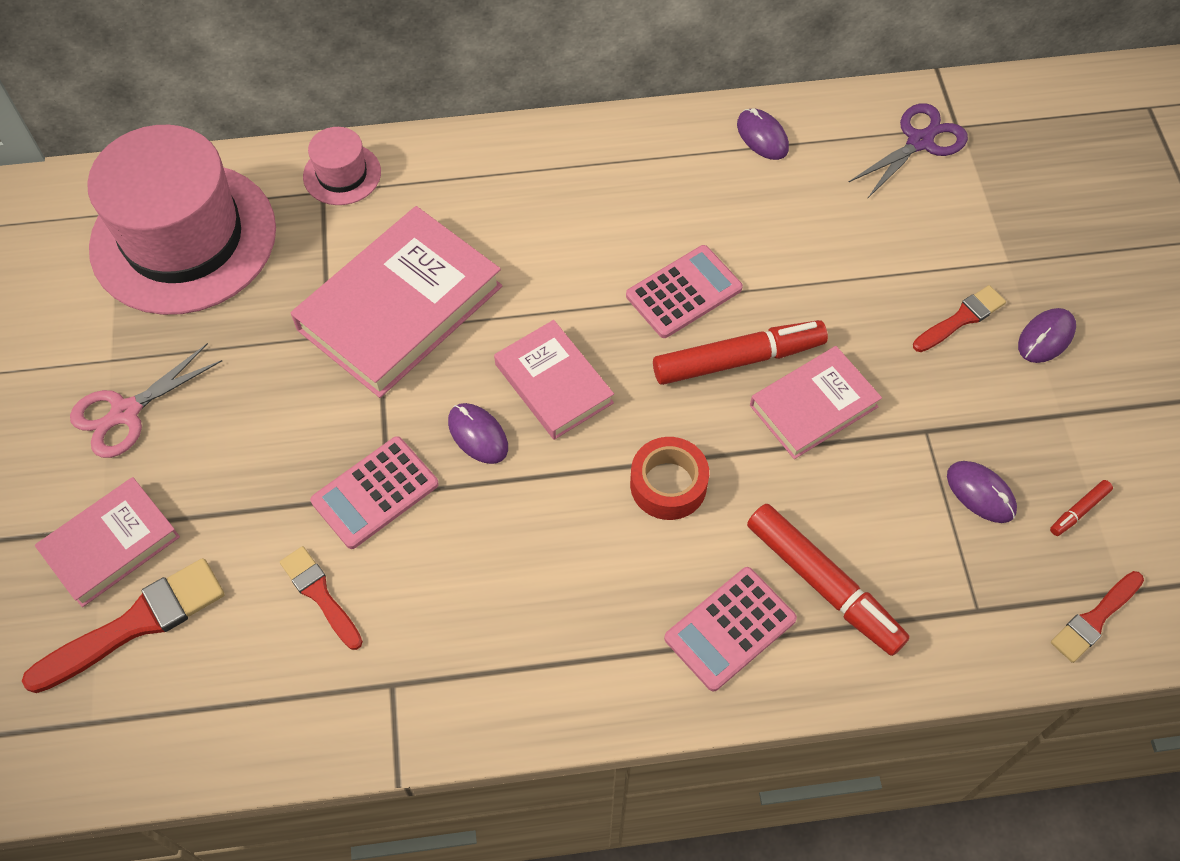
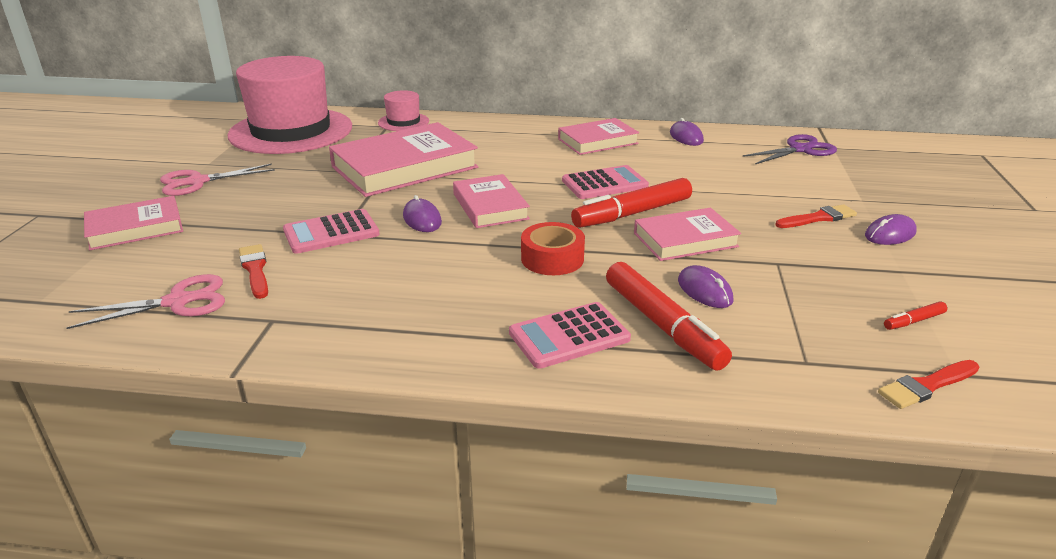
camera: 15 degrees right, 30 degrees down
red brush [22,558,225,693] -> none
red marker [653,320,828,385] -> red marker turned 150 degrees clockwise [571,178,692,228]
purple mouse [947,461,1017,523] -> purple mouse moved to [678,265,733,308]
none -> pink scissors [66,274,225,329]
none -> pink book [558,118,639,155]

